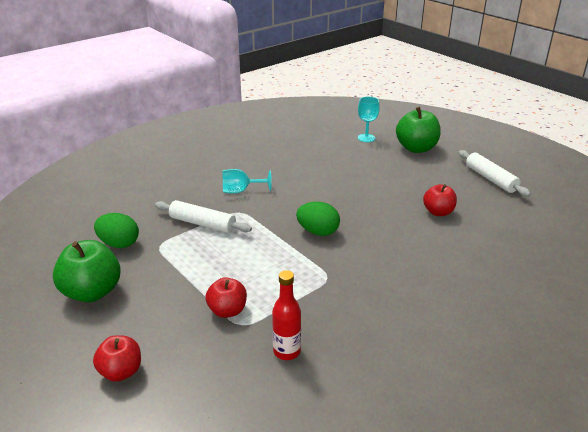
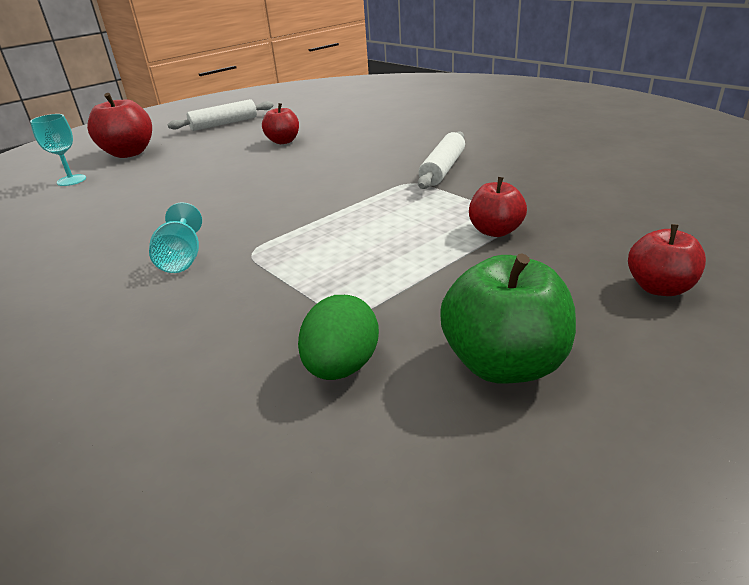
camera: 90 degrees left, 0 degrees up
white rolling pin [155,200,252,233] -> white rolling pin moved to [418,131,465,189]
red bottle [272,270,301,360] -> none
green egg [296,202,340,236] -> none
green apple [396,107,441,153] -> red apple [87,93,152,158]

